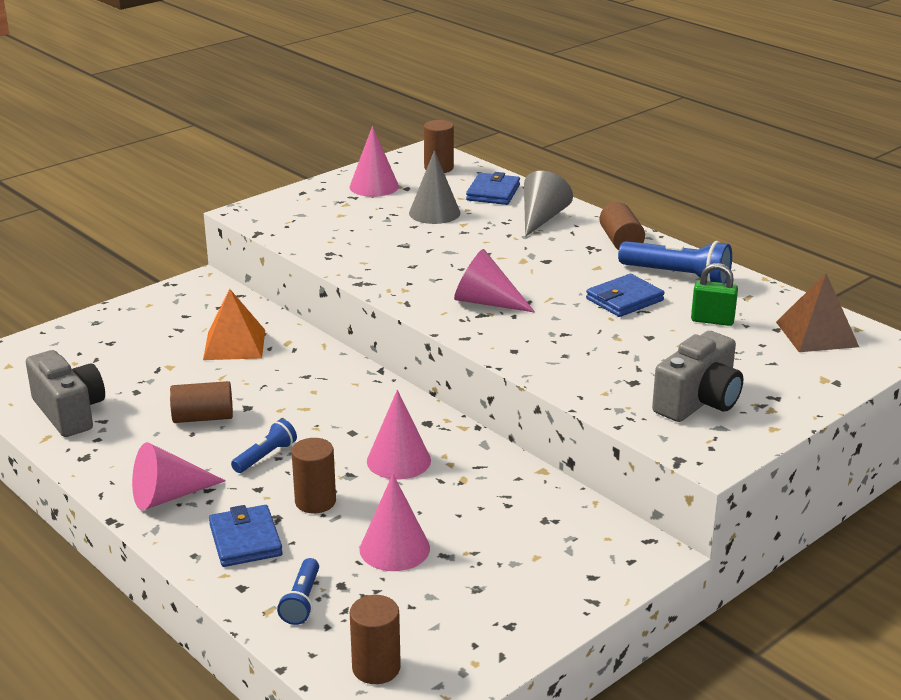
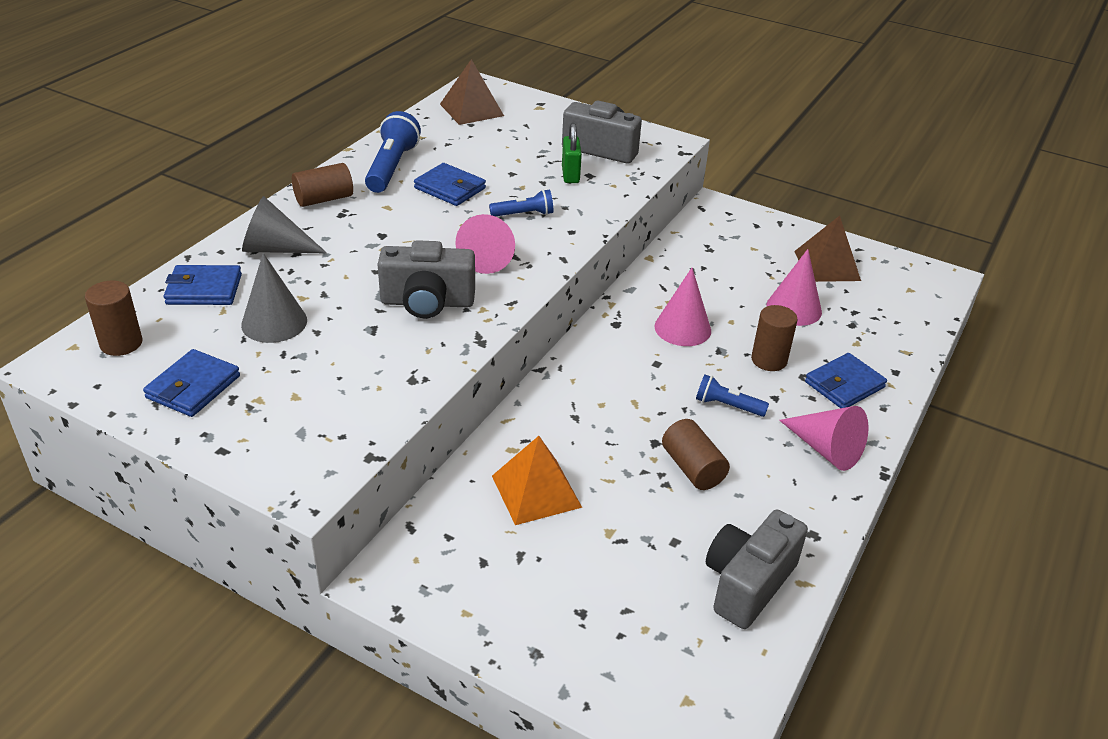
camera: 110 degrees left, 10 degrees up
blue flashlight [277,558,319,625] -> blue flashlight moved to [489,189,553,217]
pink cone [349,126,399,197] -> blue wallet [143,349,240,417]
brown cylinder [350,595,401,684] -> none
green padlock [691,263,738,326] -> green padlock moved to [562,123,582,183]
none -> grey camera [377,240,475,318]
none -> brown pyramid [794,216,861,282]

